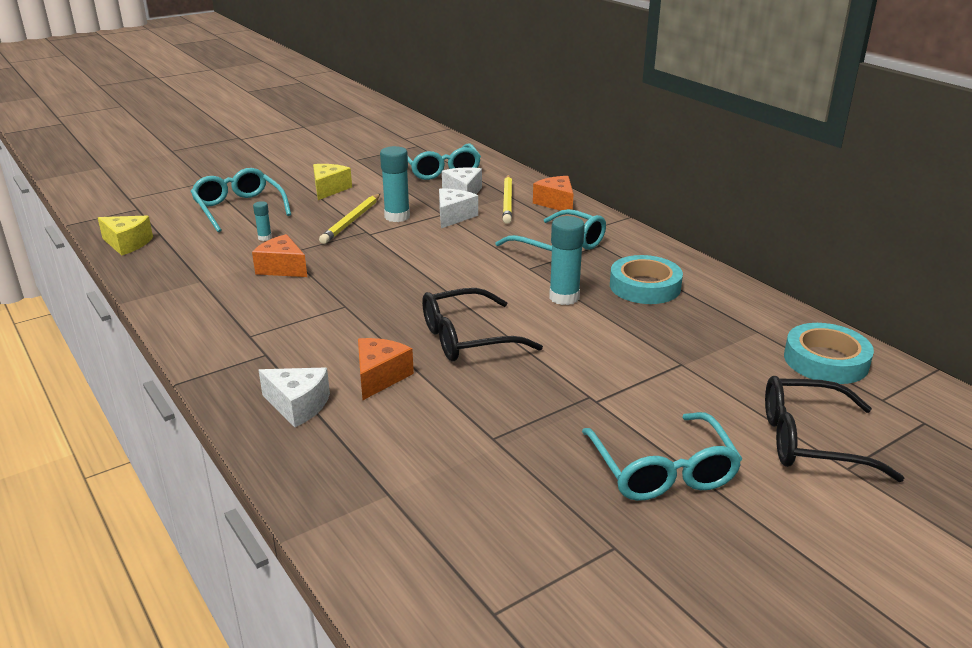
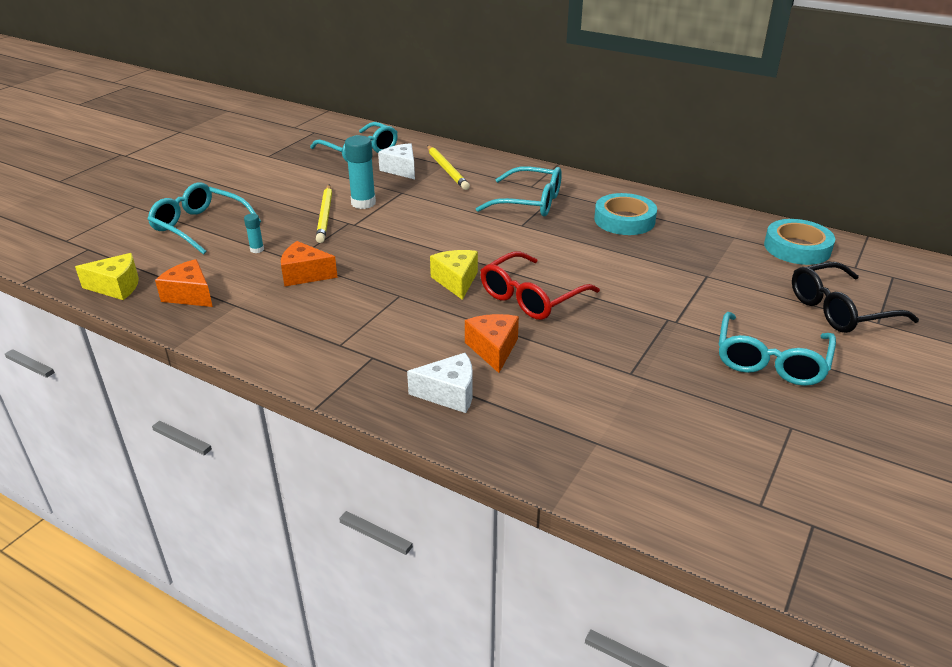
camera: 25 degrees left, 5 degrees up
yellow cheese [313,164,352,200] -> yellow cheese moved to [430,250,478,300]
black glasses [422,288,543,362] -> red glasses [480,251,600,320]
white cheese [439,189,478,228] -> none
orange cheese [533,176,573,211] -> orange cheese moved to [155,259,213,307]
turquoise glue stick [549,216,585,305] -> none
turquoise glasses [582,412,742,501] -> turquoise glasses turned 60 degrees clockwise [719,312,836,386]

